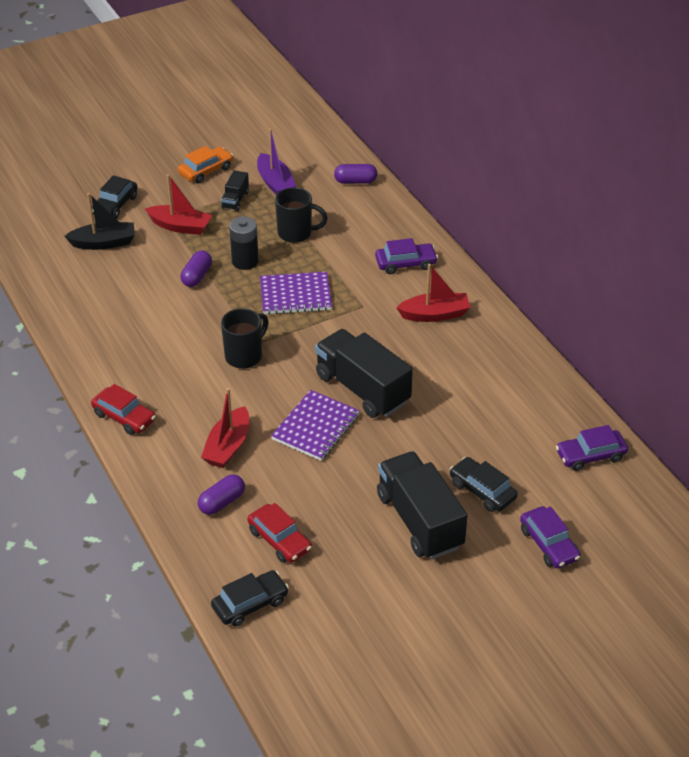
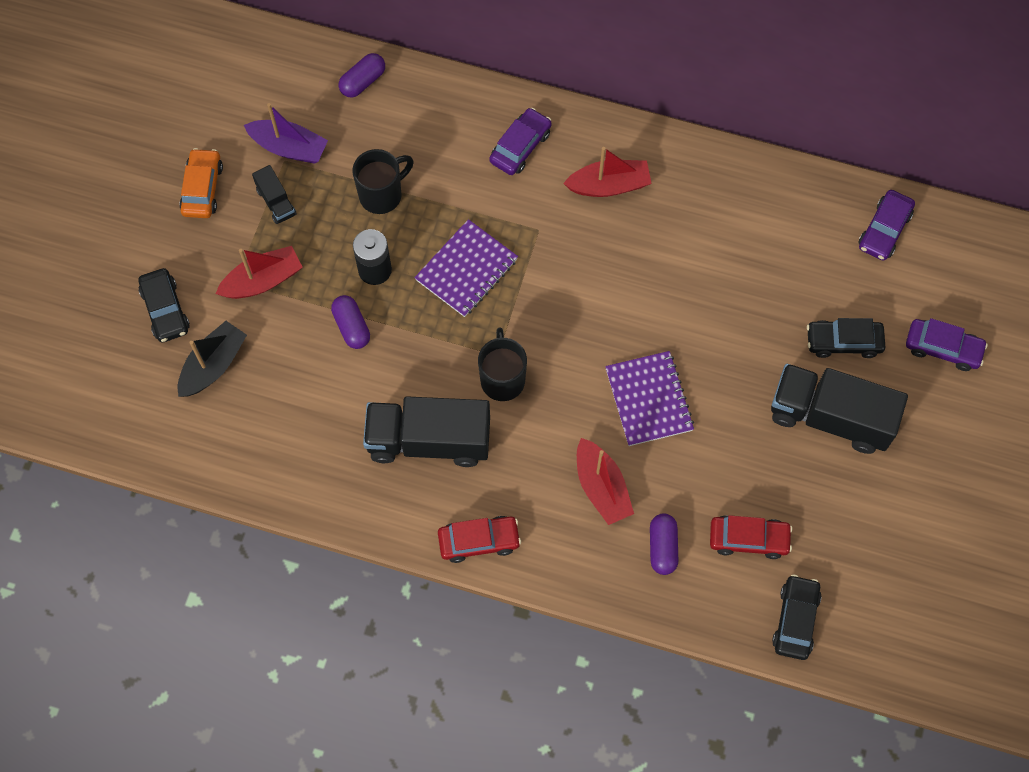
camera: 45 degrees left, 25 degrees up
black truck [315,329,413,418] -> black truck moved to [363,396,490,467]
red boat [396,264,471,322] -> red boat turned 45 degrees clockwise [563,147,652,197]

